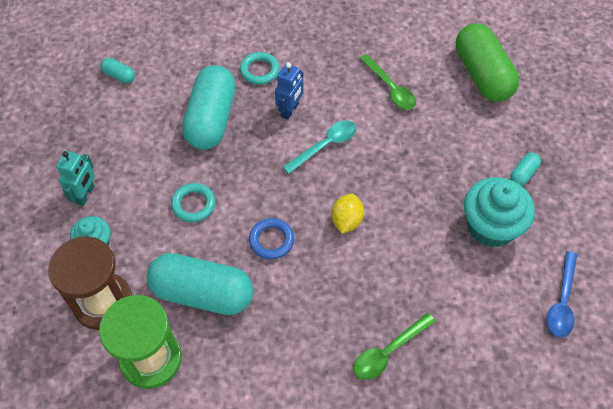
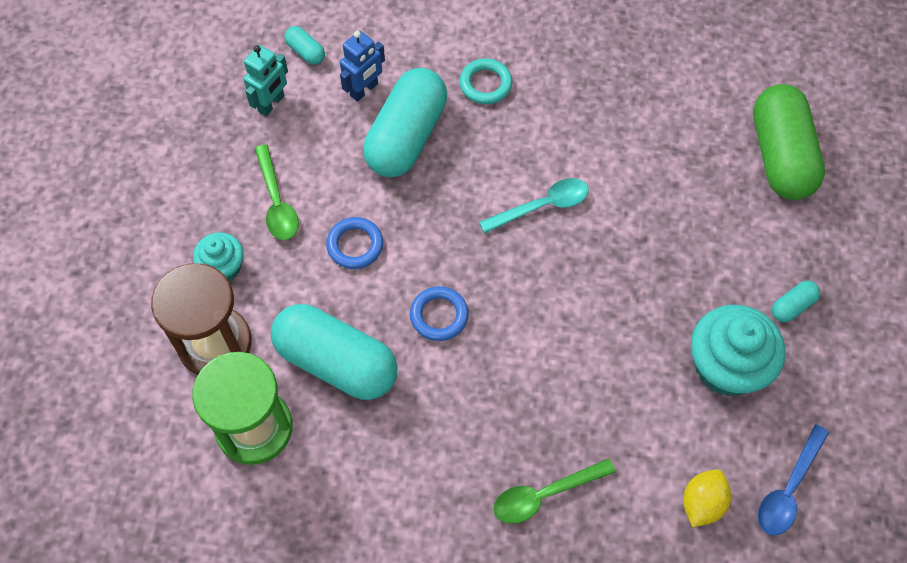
camera: 15 degrees right, 5 degrees up
turquoise robot [56,151,95,206] -> turquoise robot moved to [243,45,288,116]
turquoise ring [171,183,216,222] -> blue ring [326,217,383,269]
blue robot [275,63,303,120] -> blue robot moved to [340,31,385,102]
yellow lemon [332,194,364,234] -> yellow lemon moved to [683,470,731,527]
green spoon [359,54,416,110] -> green spoon moved to [254,145,299,240]

